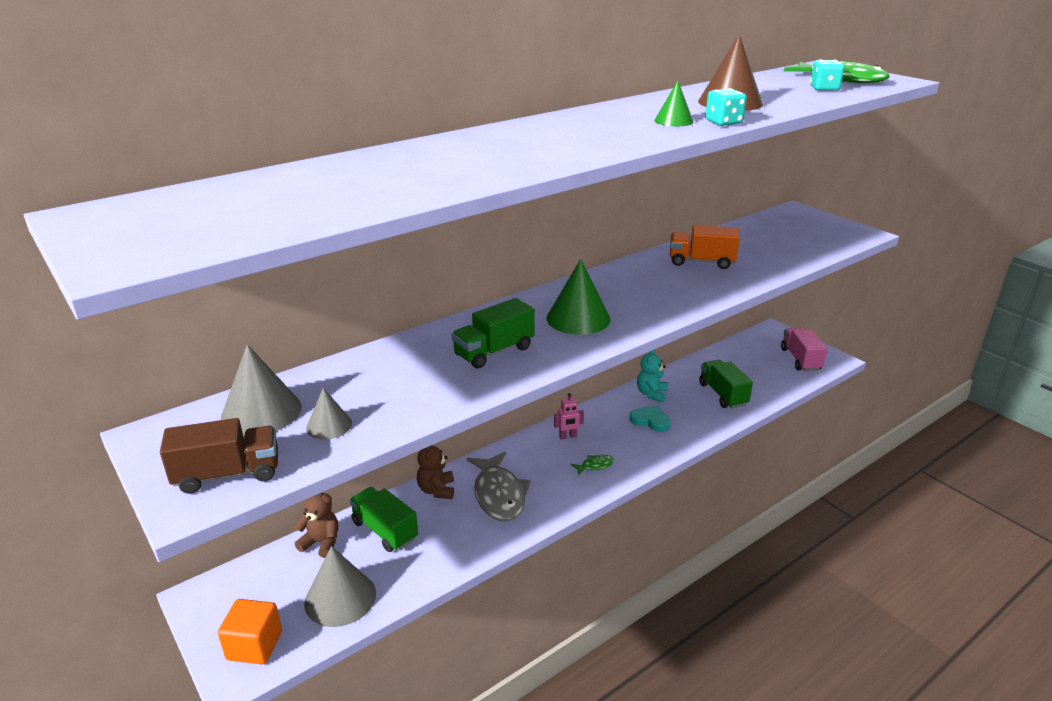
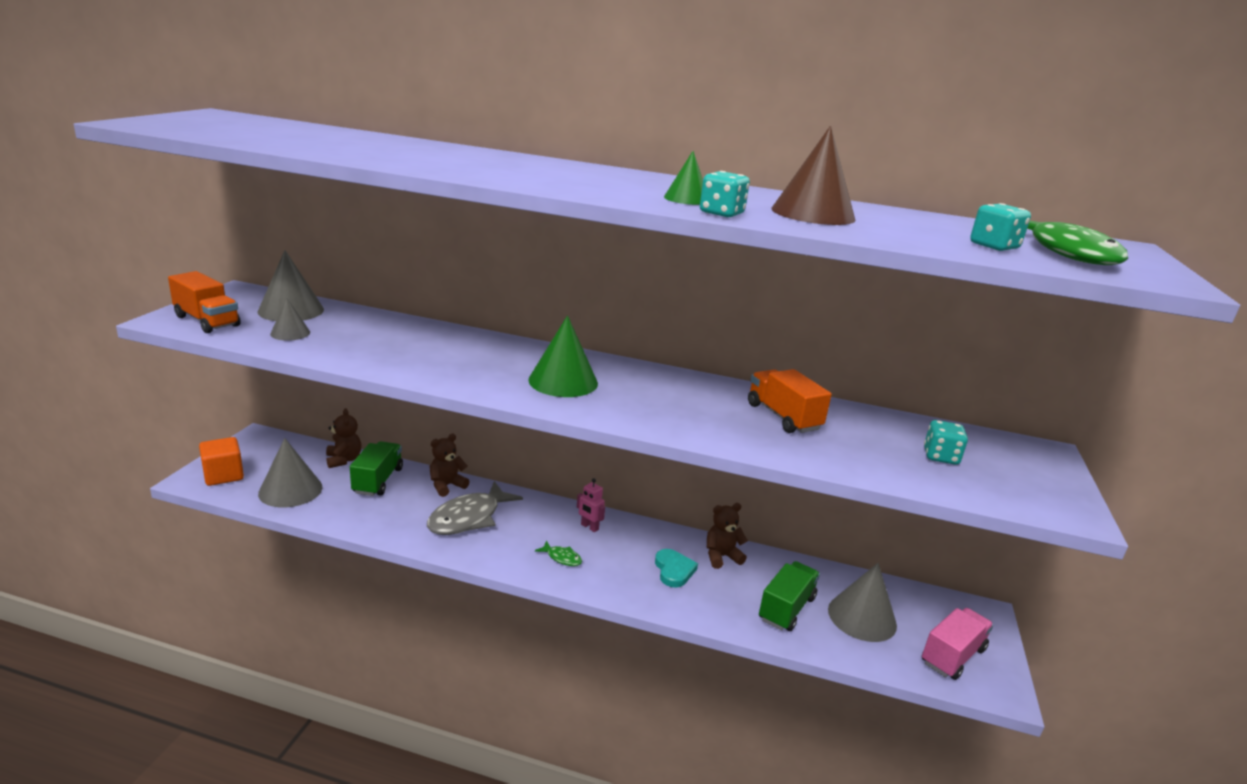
camera: 50 degrees right, 5 degrees down
brown truck [160,418,278,494] -> orange truck [168,271,241,333]
green truck [452,298,535,369] -> none
turquoise teddy bear [637,349,668,403] -> brown teddy bear [707,503,748,569]
none -> grey cone [828,563,897,642]
none -> turquoise dice [924,420,968,465]

